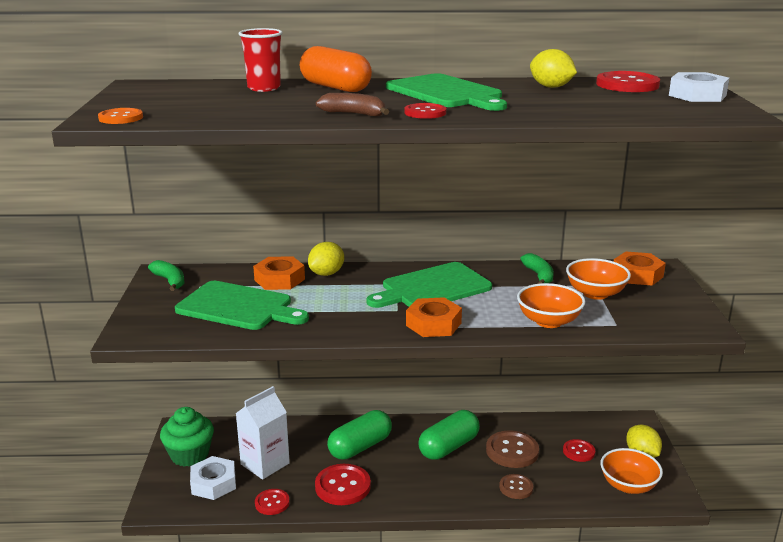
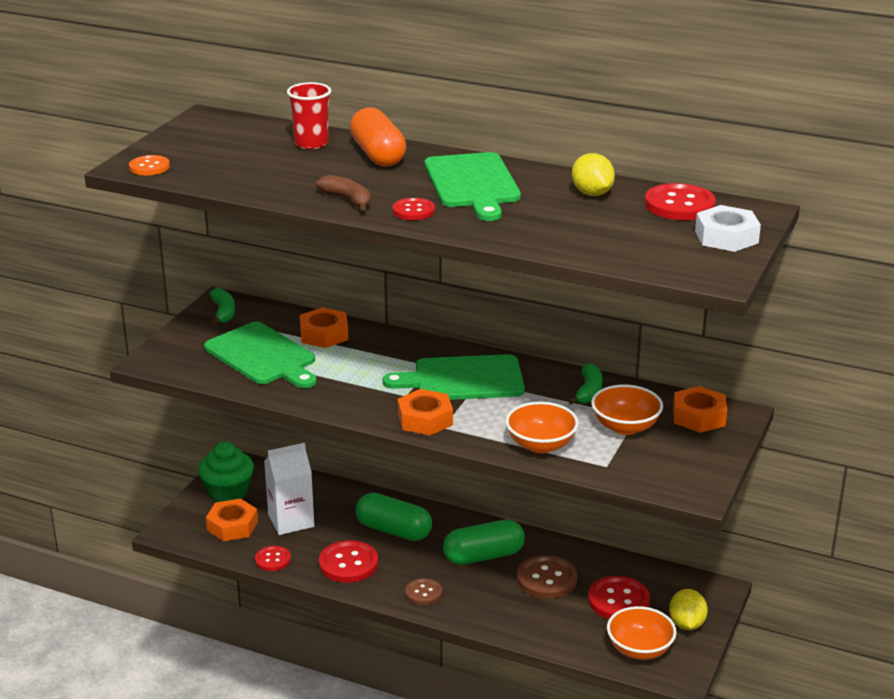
camera: 25 degrees right, 5 degrees up
white nut [190,456,236,500] -> orange nut [206,498,258,541]
yellow lemon [308,242,344,276] -> none
green capsule [327,410,392,460] -> green capsule turned 45 degrees clockwise [356,493,432,541]
brown button [499,474,533,499] -> brown button moved to [405,578,442,605]
red button [563,439,595,462] -> red button [588,576,650,619], size x1.66

